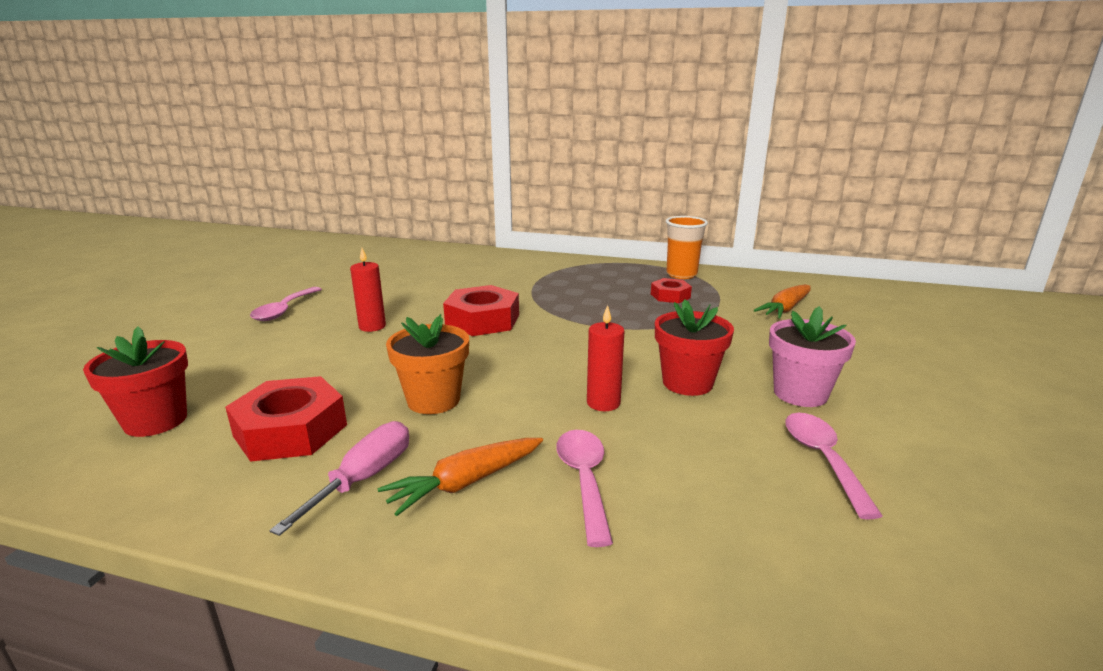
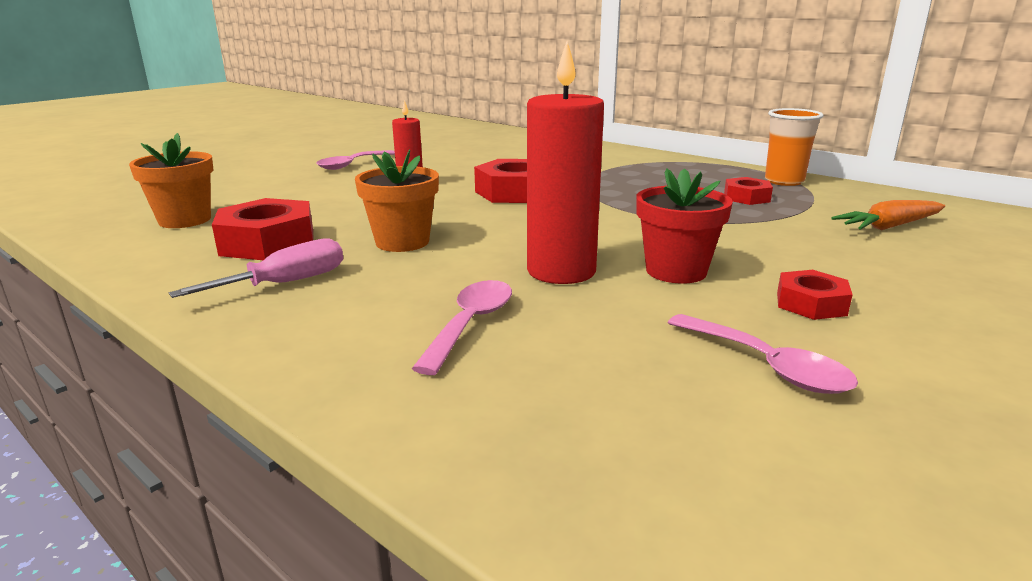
camera: 25 degrees right, 0 degrees up
red flower pot [83,326,188,437] -> orange flower pot [129,133,214,228]
orange carrot [378,438,543,516] -> none
red candle [587,305,624,411] -> red candle [527,41,604,284], size x1.81
pink flower pot [769,306,856,407] -> red nut [777,270,853,320]
pink spoon [785,413,883,520] -> pink spoon turned 120 degrees clockwise [668,314,858,394]

